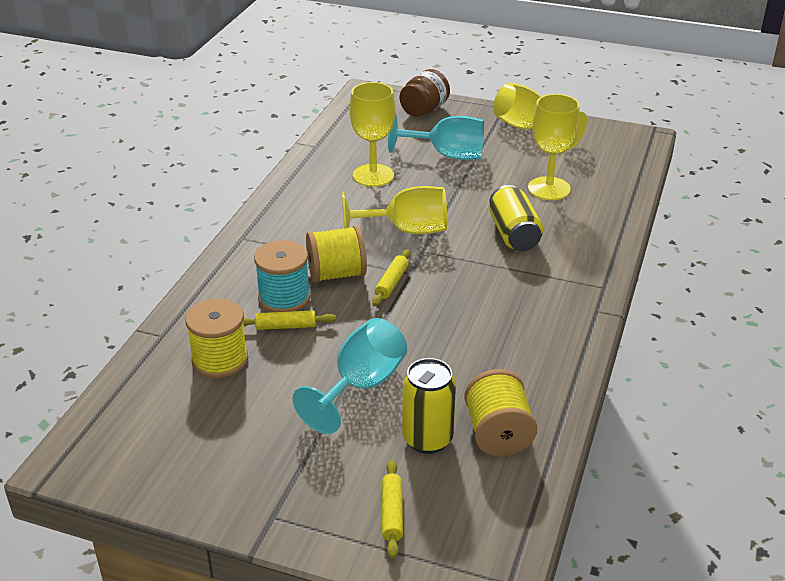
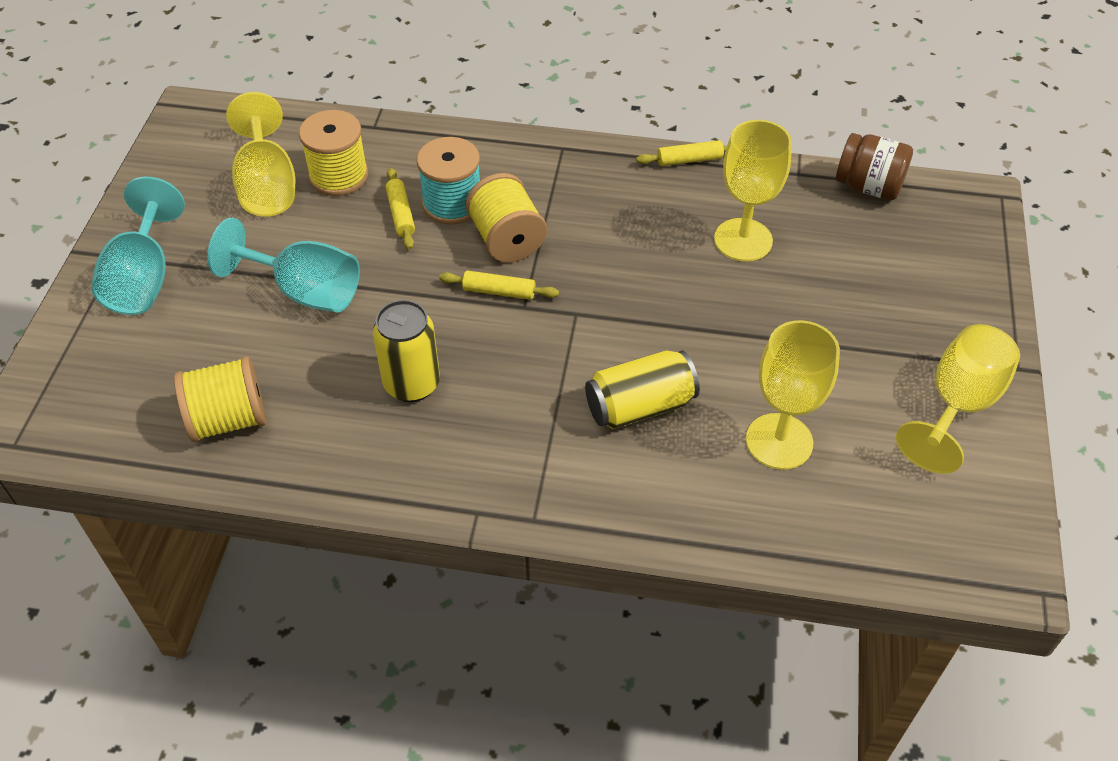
camera: 80 degrees right, 15 degrees up
yellow goblet [342,186,447,234] -> yellow goblet moved to [226,92,295,217]
yellow rolling pin [382,460,403,559] -> yellow rolling pin moved to [636,140,727,166]
turquoise goblet [388,113,484,160] -> turquoise goblet moved to [91,177,185,315]
brown jar [400,69,450,117] -> brown jar moved to [836,133,913,200]
yellow can [402,358,456,454] -> yellow can moved to [373,300,440,402]

